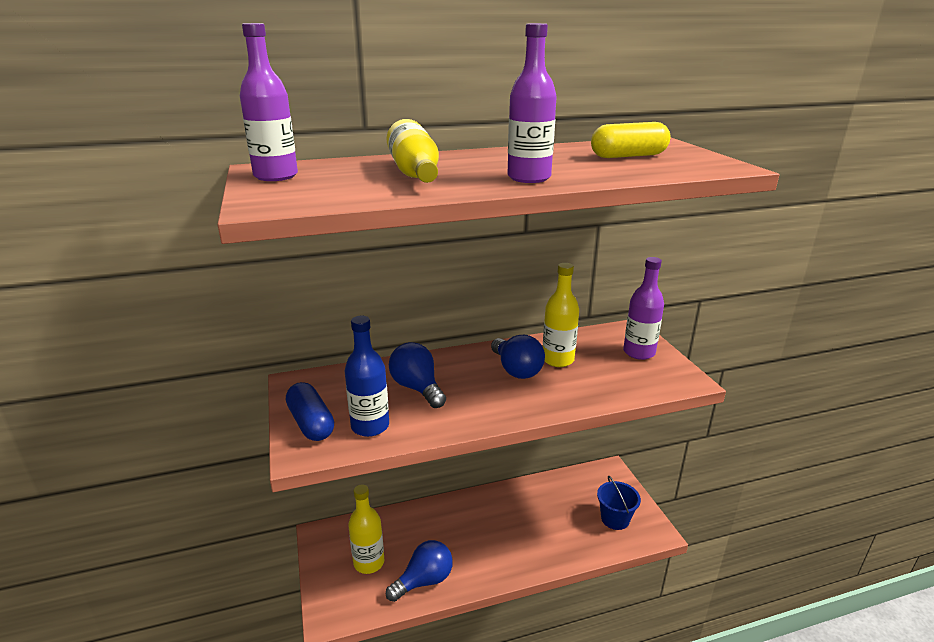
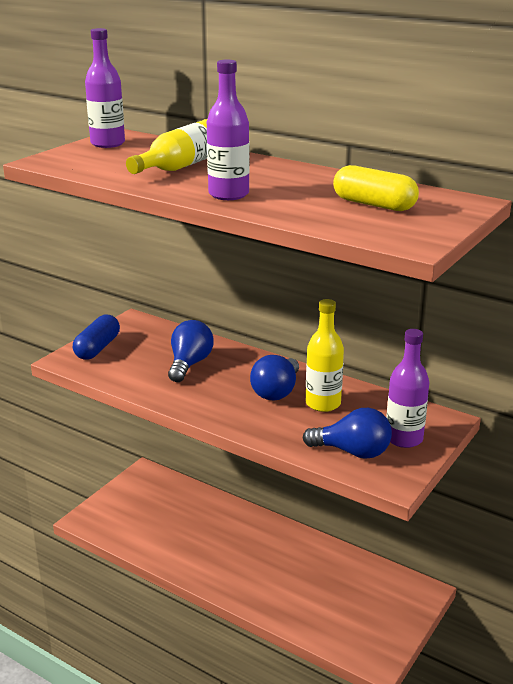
camera: 50 degrees right, 0 degrees up
blue bottle [345,316,389,437] -> none
yellow bottle [348,484,384,574] -> none
blue light bulb [386,540,453,602] -> blue light bulb moved to [303,408,392,459]
blue bucket [597,476,641,530] -> none

